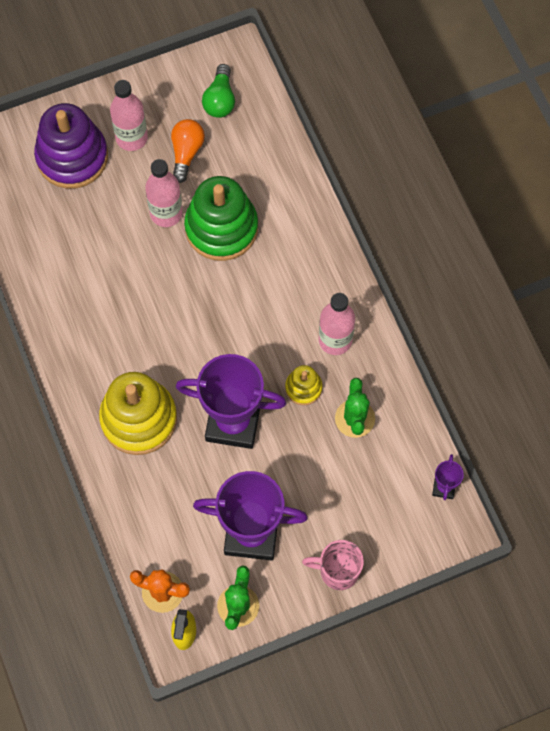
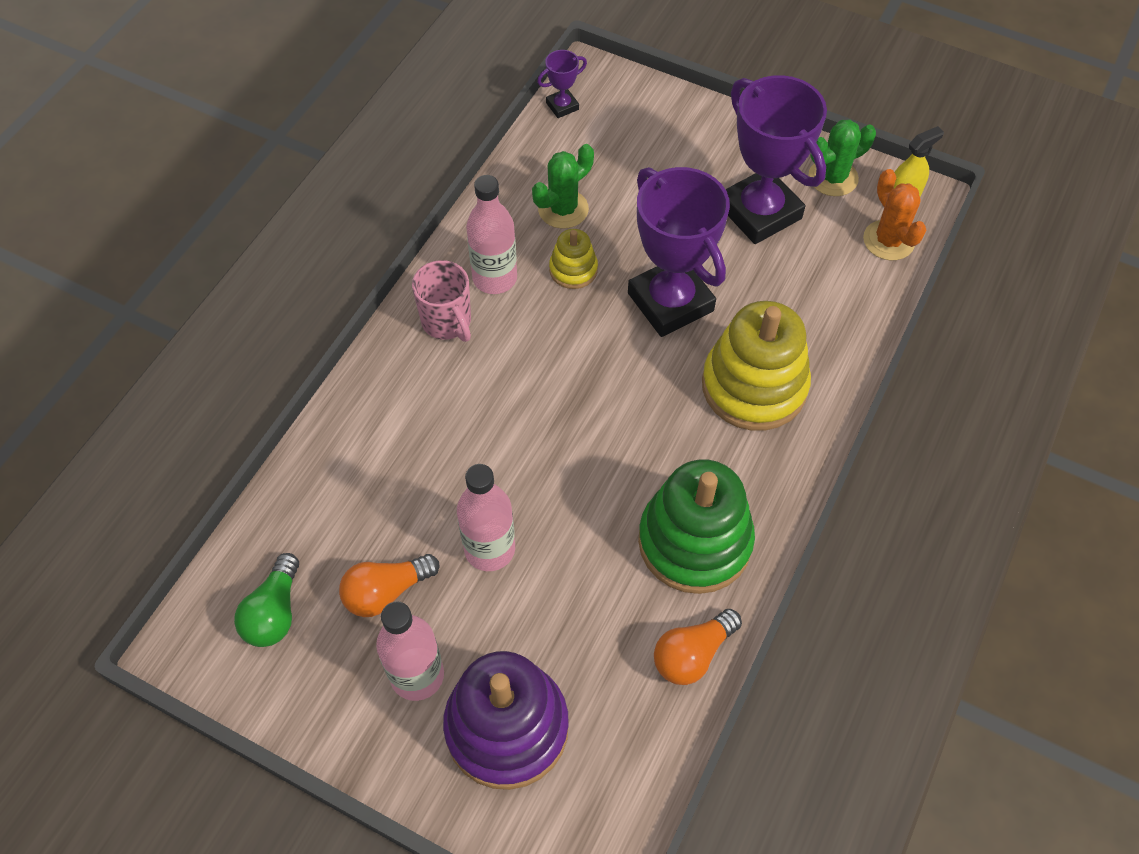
camera: 130 degrees left, 10 degrees down
green stacking toy [184,176,258,261] -> green stacking toy moved to [638,459,755,594]
green light bulb [202,64,235,118] -> green light bulb turned 135 degrees clockwise [234,553,299,647]
pink mug [302,540,364,590] -> pink mug moved to [412,260,471,342]
none -> orange light bulb [654,609,742,685]

